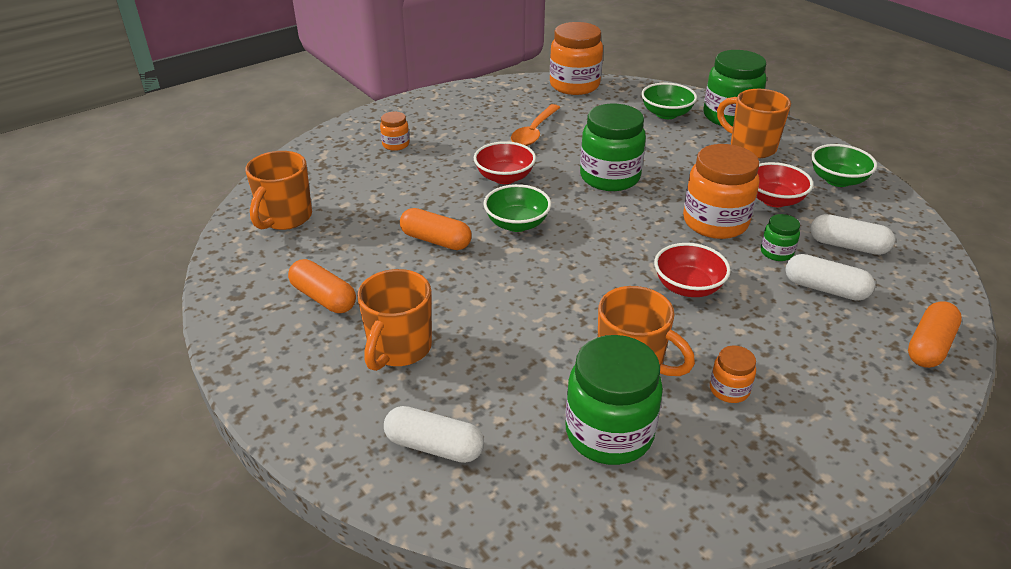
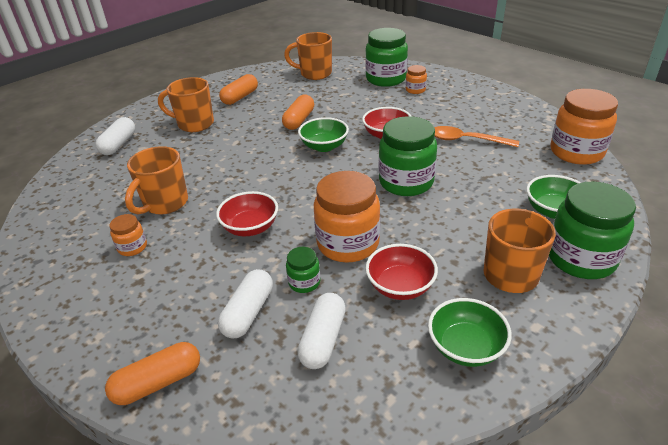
camera: 85 degrees right, 0 degrees up
green jar [566,335,663,465] -> green jar moved to [365,28,408,87]
orange capsule [908,301,962,368] -> orange capsule turned 60 degrees counterclockwise [105,342,200,405]

